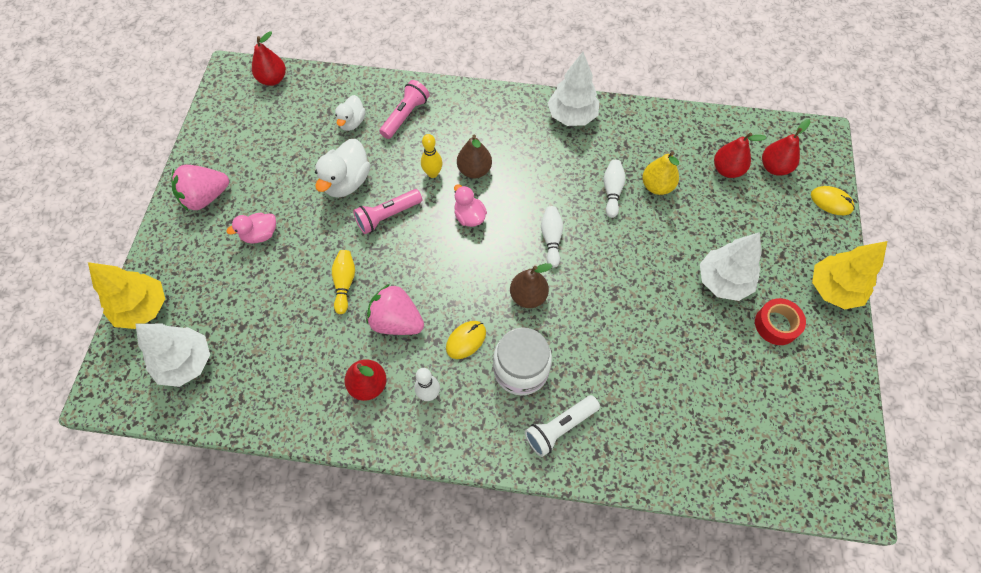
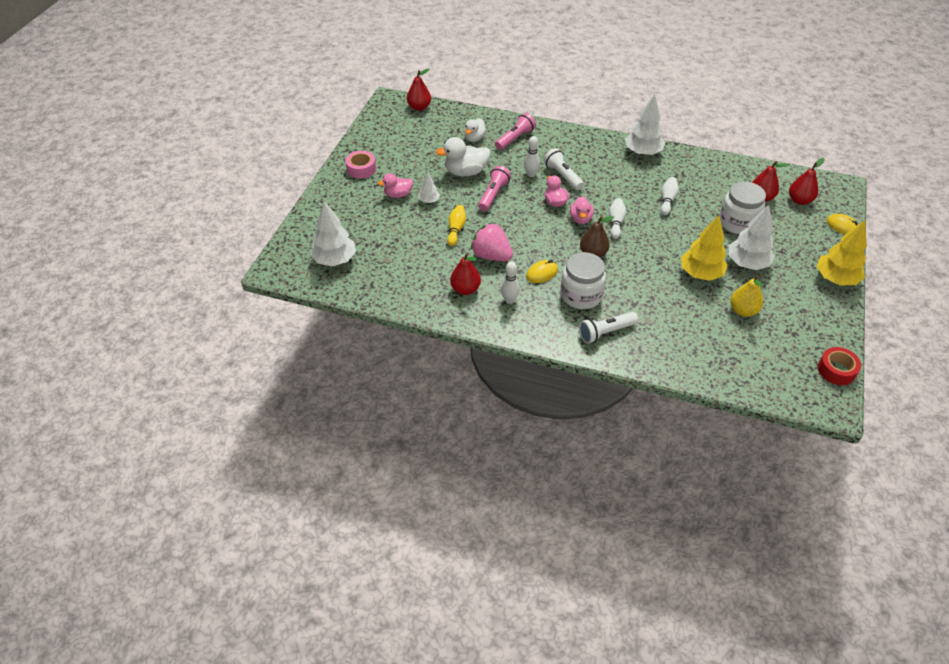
camera: 10 degrees right, 15 degrees down
yellow tree [88,262,165,329] -> yellow tree moved to [681,215,728,281]
pink strawberry [171,165,229,211] -> pink tape [346,151,376,179]
white duck [315,139,370,198] -> white duck turned 45 degrees clockwise [436,137,490,176]
pink flashlight [353,189,422,234] -> pink flashlight turned 135 degrees clockwise [478,166,511,211]
yellow bowling pin [421,134,442,178] -> white bowling pin [524,136,540,177]
brown pear [457,135,492,178] -> white flashlight [543,148,584,190]
yellow pear [642,151,679,195] -> yellow pear moved to [730,275,763,317]
red tape [755,298,806,345] -> red tape moved to [818,347,861,385]
none -> white tree [418,171,440,203]
none -> pink duck [570,196,594,224]
none -> white jar [719,182,766,234]

